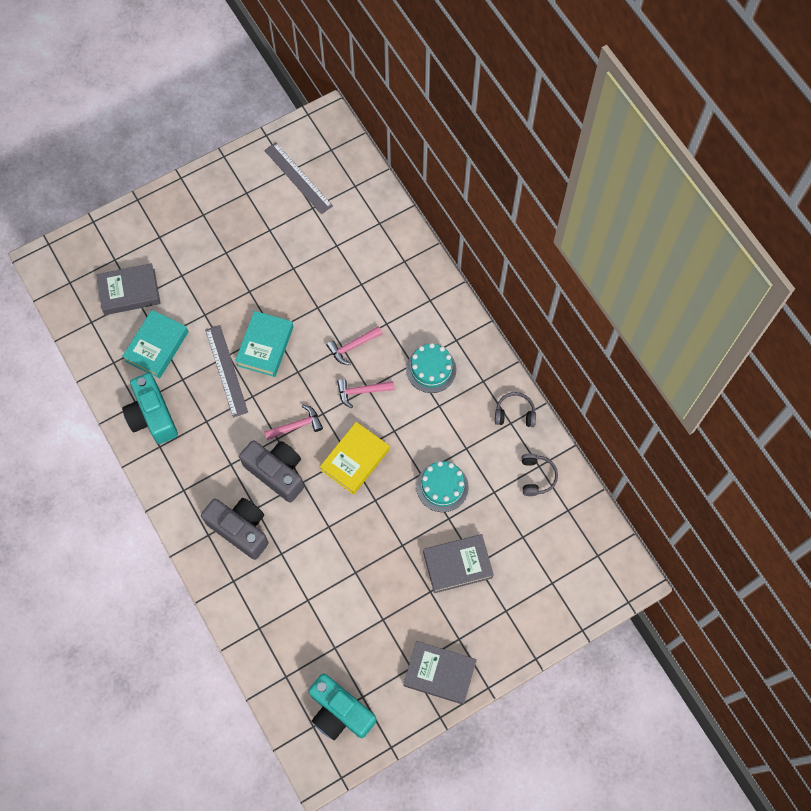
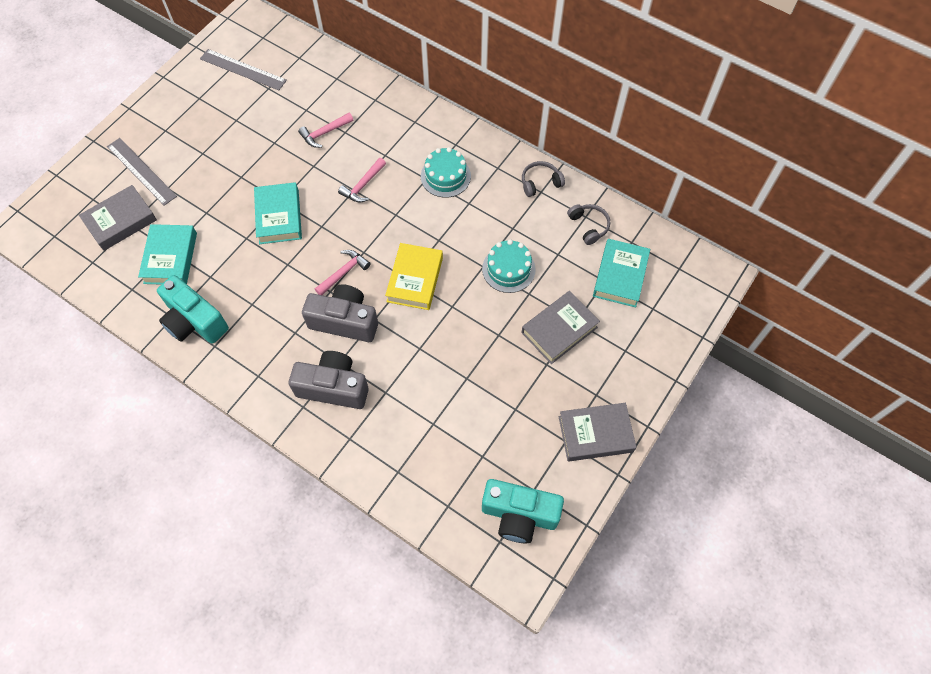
camera: 25 degrees left, 5 degrees down
grey ruler [205,325,248,418] -> grey ruler moved to [107,138,177,206]
pink hammer [337,379,394,408] -> pink hammer moved to [298,113,353,148]
none -> turquoise book [593,239,650,307]

